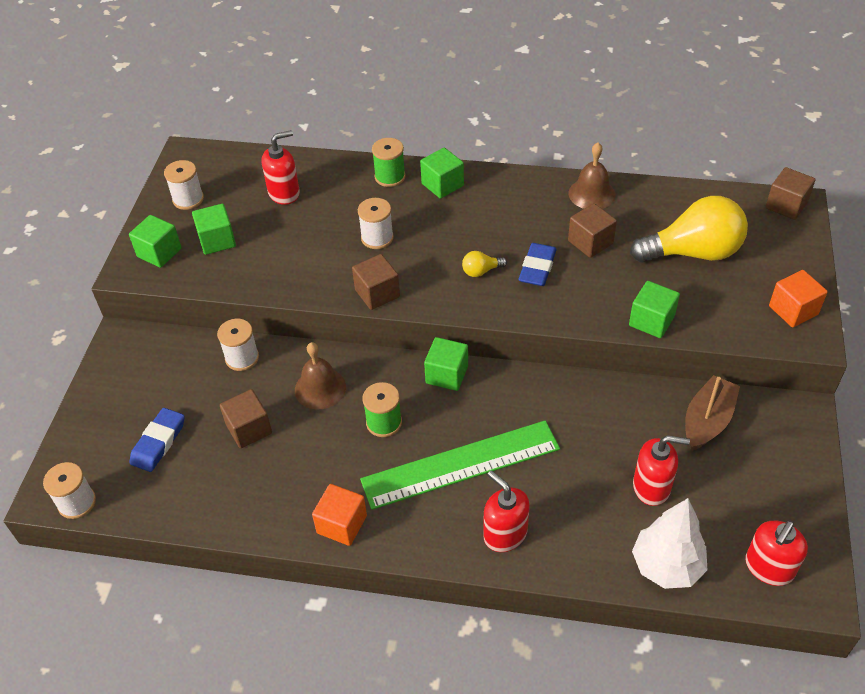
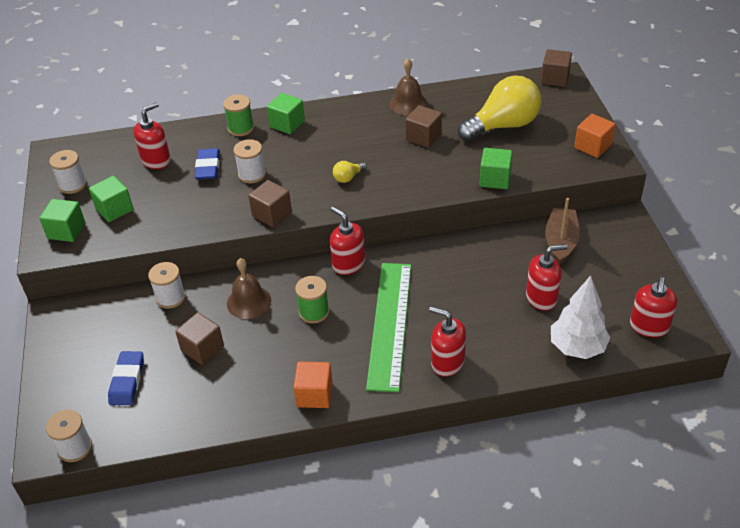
camera: 20 degrees left, 5 degrees down
green ruler [360,421,560,510] -> green ruler turned 45 degrees counterclockwise [366,263,411,392]
green cube [424,337,468,391] -> red soap dispenser [330,207,365,275]
blue eraser [519,243,557,286] -> blue eraser moved to [195,148,220,180]

